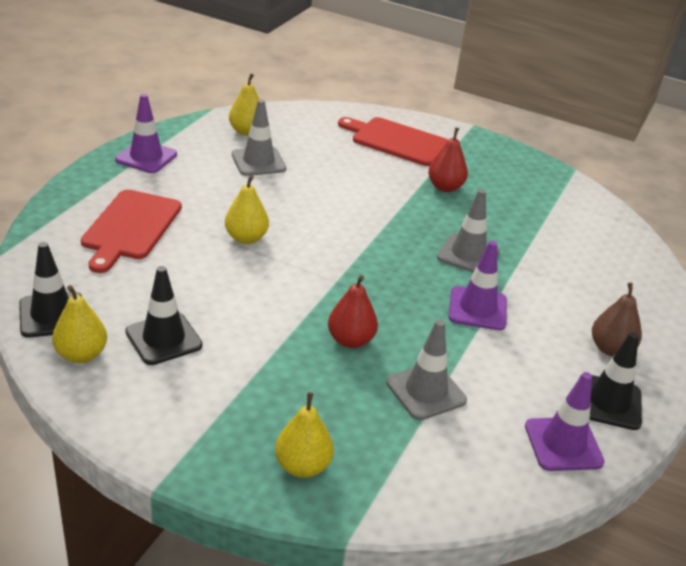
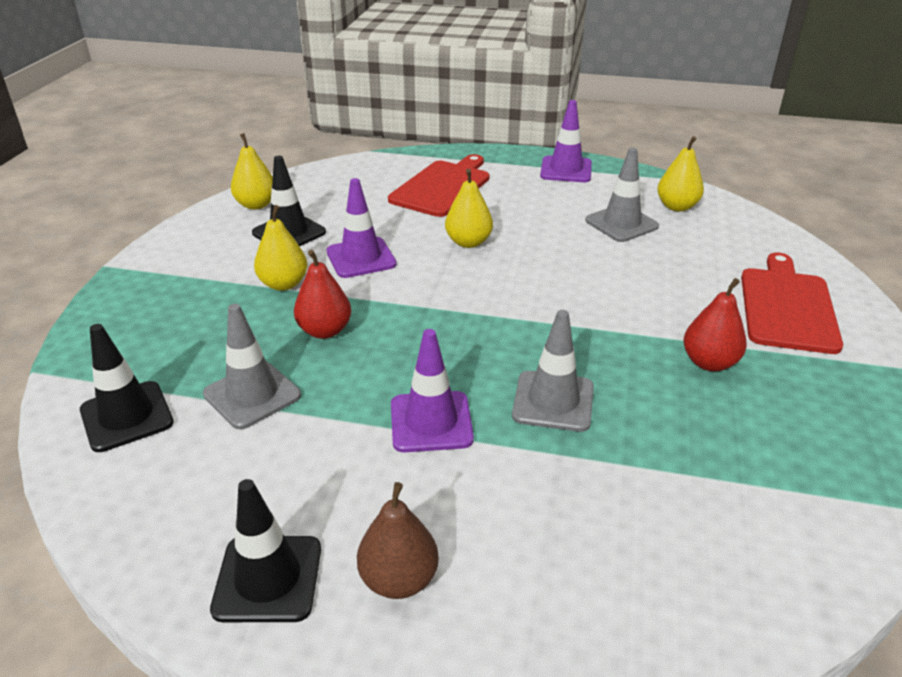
camera: 80 degrees right, 0 degrees up
black traffic cone [19,242,82,338] -> black traffic cone moved to [80,324,174,452]
red cutting board [81,189,182,273] -> red cutting board turned 120 degrees clockwise [388,154,489,217]
yellow pear [275,392,334,478] -> yellow pear moved to [254,205,308,291]
purple traffic cone [525,372,604,471] -> purple traffic cone moved to [326,178,397,278]

